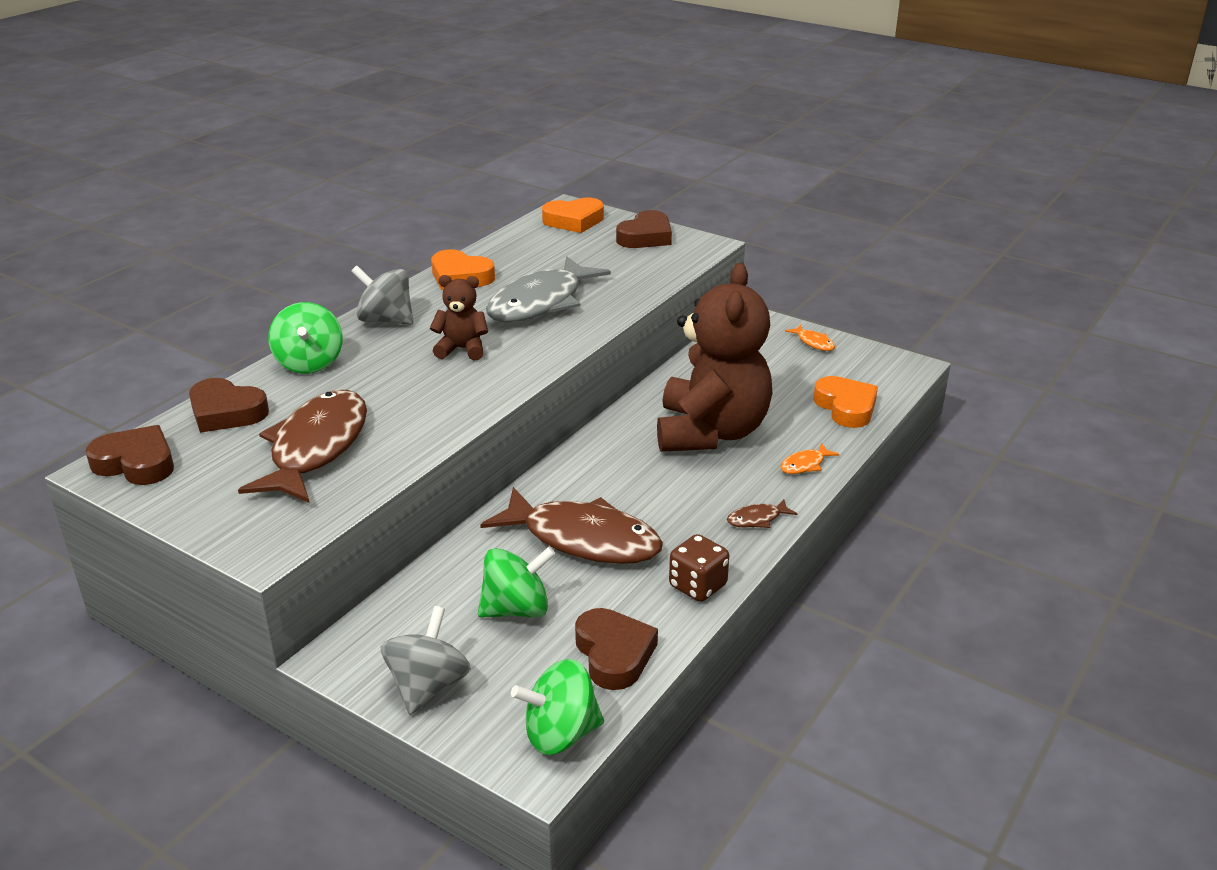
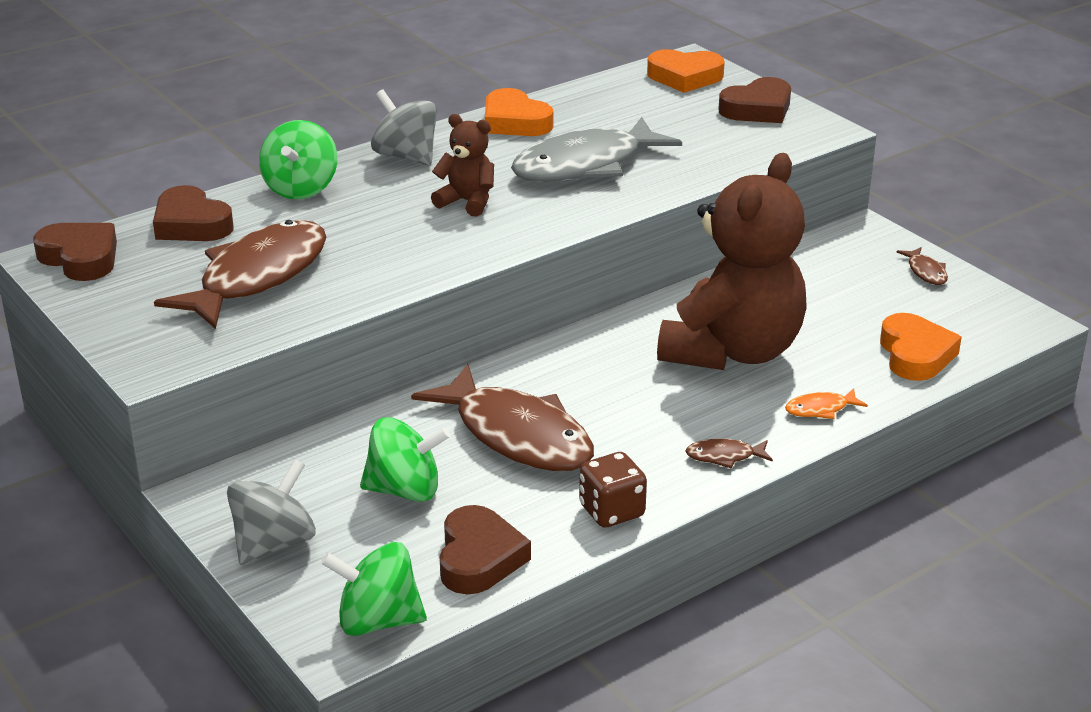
camera: 20 degrees right, 0 degrees up
orange fish [785,325,835,351] -> brown fish [897,247,948,285]

